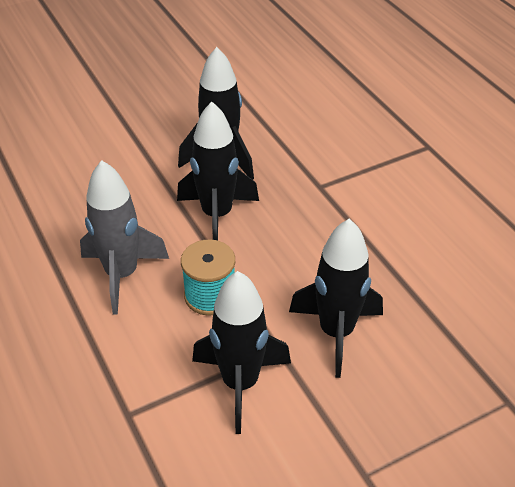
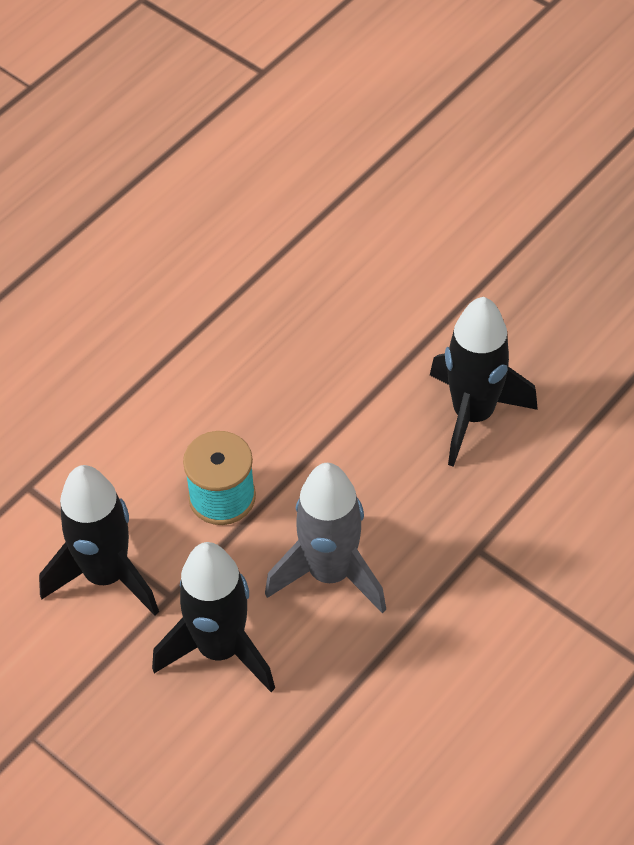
camera: 70 degrees right, 10 degrees up
grey rocket [80,160,169,315] -> grey rocket moved to [265,463,386,614]
black rocket [177,102,259,240] -> none

